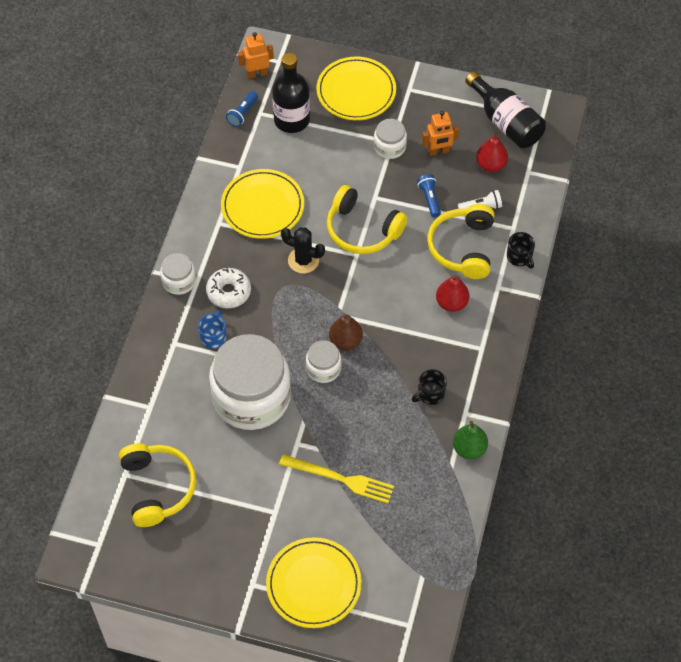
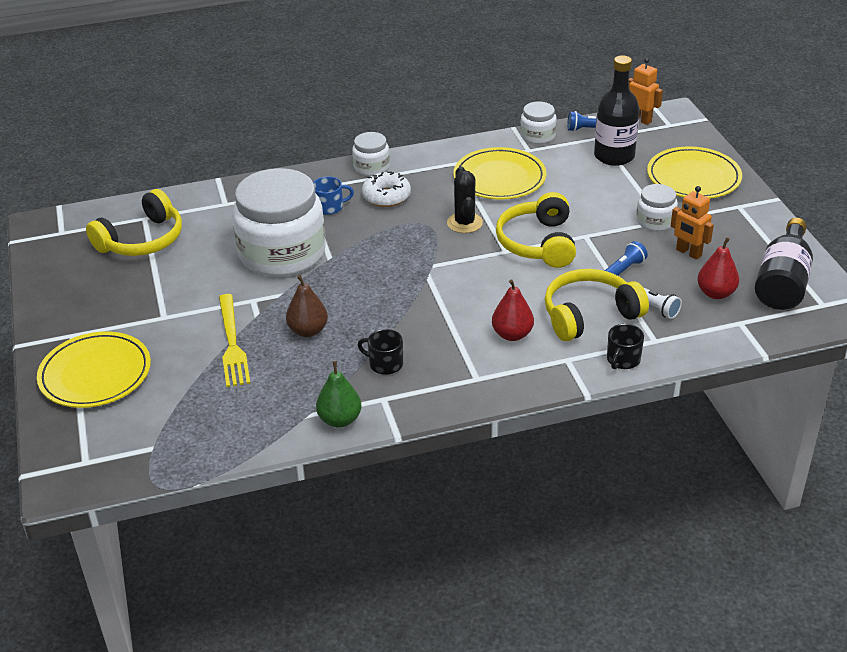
camera: 60 degrees right, 20 degrees down
white jar [306,340,341,383] -> white jar moved to [520,101,557,144]
brown pear [329,313,363,350] -> brown pear moved to [286,275,328,337]

